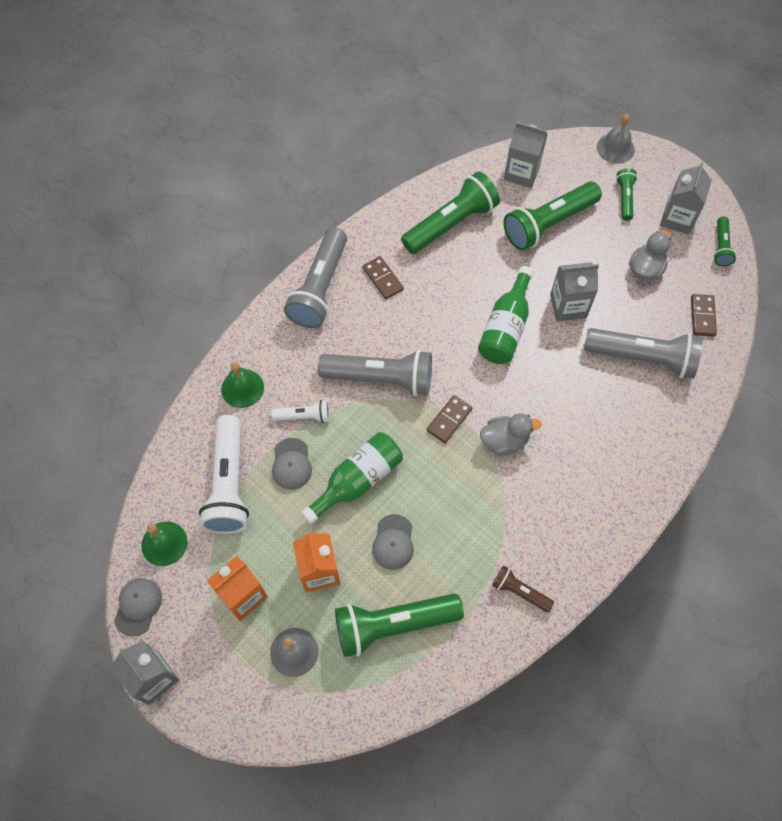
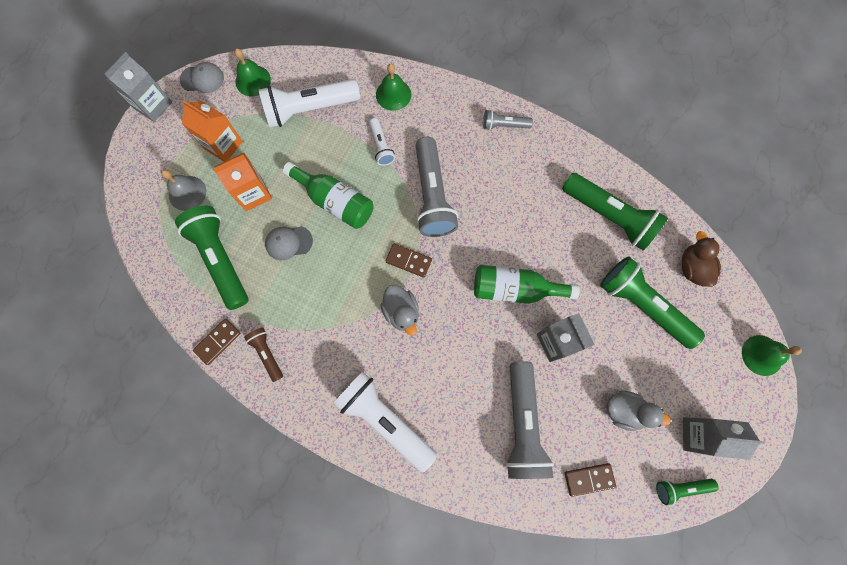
camera: 75 degrees right, 10 degrees up
grey cap [272,438,312,490] -> none
grey flashlight [284,227,347,328] -> grey flashlight [483,110,533,130], size x0.50
brown domino [363,256,404,299] -> brown domino moved to [193,319,241,365]
brown flashlight [492,565,554,612] -> brown flashlight turned 45 degrees counterclockwise [244,328,283,382]
grey carton [504,122,548,188] -> brown duck [682,231,721,287]
grey bell [597,114,635,164] -> green bell [742,335,802,376]
green flashlight [616,169,638,221] -> none
none -> white flashlight [333,372,437,472]

